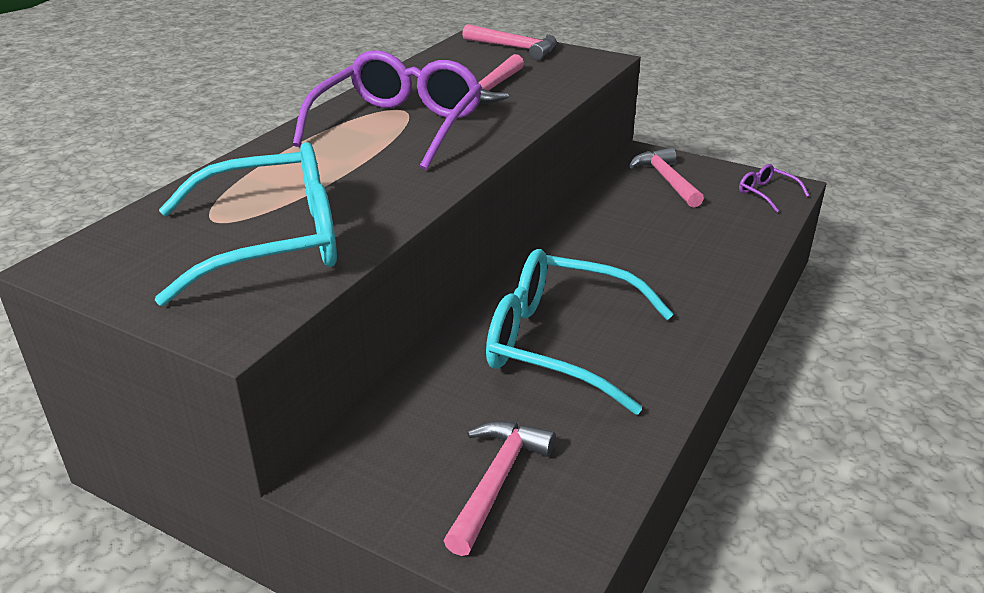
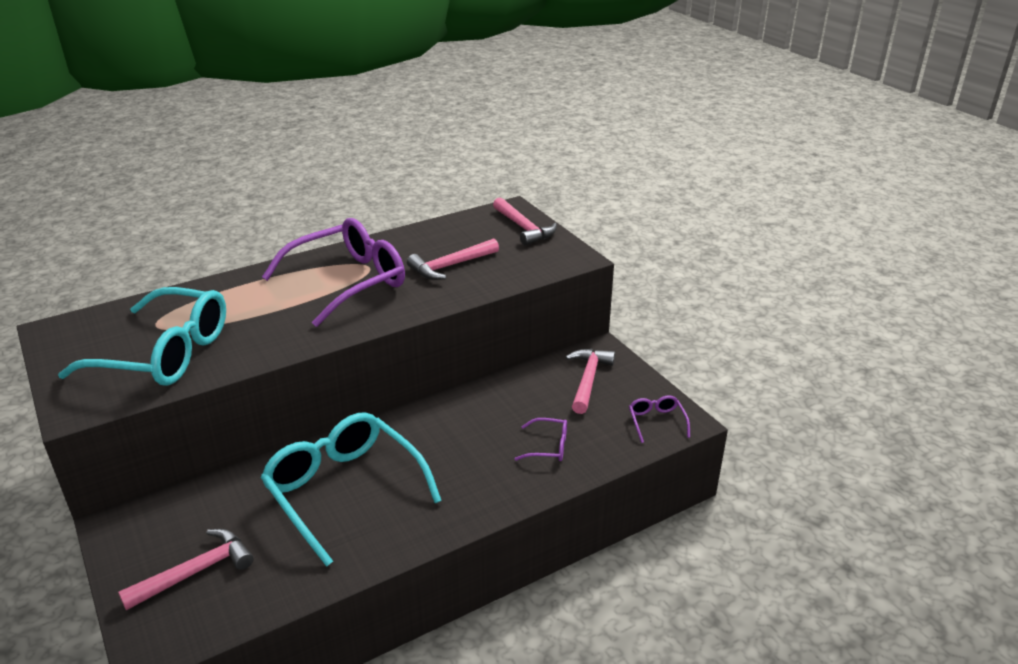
camera: 30 degrees right, 0 degrees up
none -> purple glasses [515,418,567,461]

